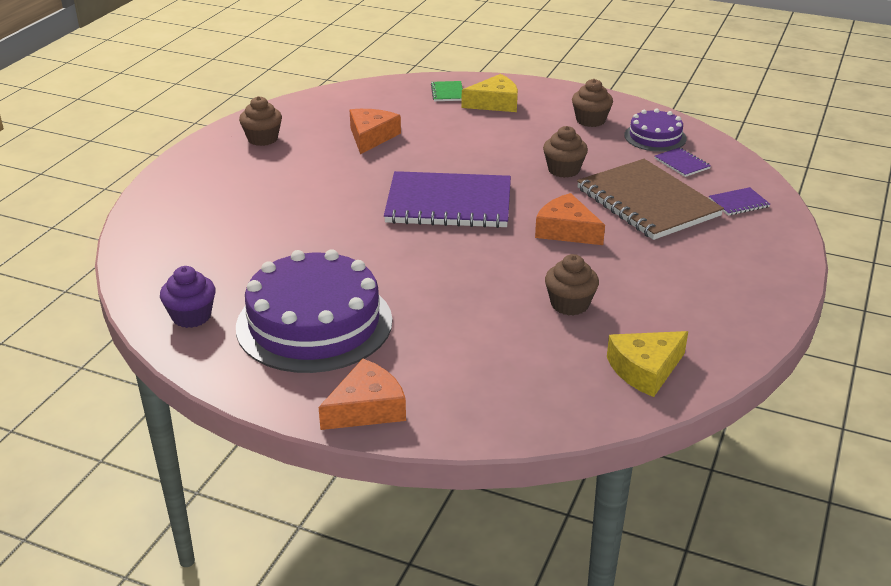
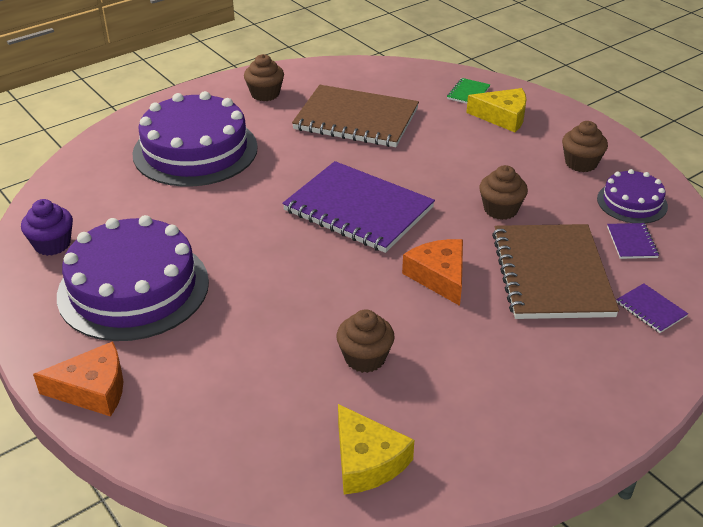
camera: 30 degrees right, 5 degrees up
orange cheese [350,109,401,154] -> brown notebook [292,85,419,147]
yellow cheese [607,331,688,397] -> yellow cheese turned 120 degrees counterclockwise [338,404,414,494]
purple notebook [709,187,770,216] -> purple notebook turned 45 degrees clockwise [616,283,688,333]
none -> purple cake [132,91,258,187]

